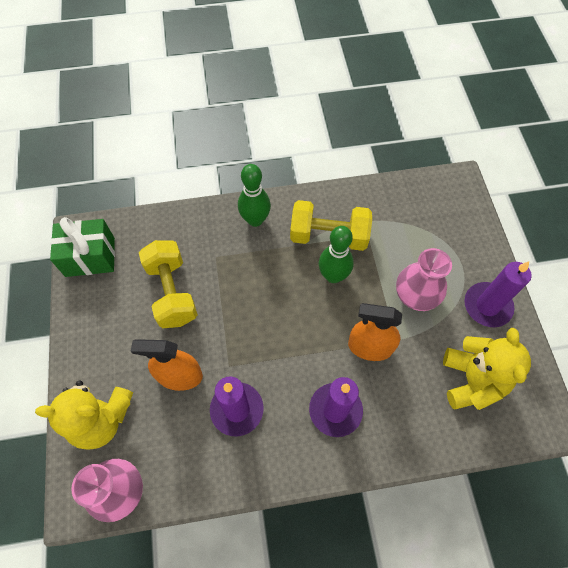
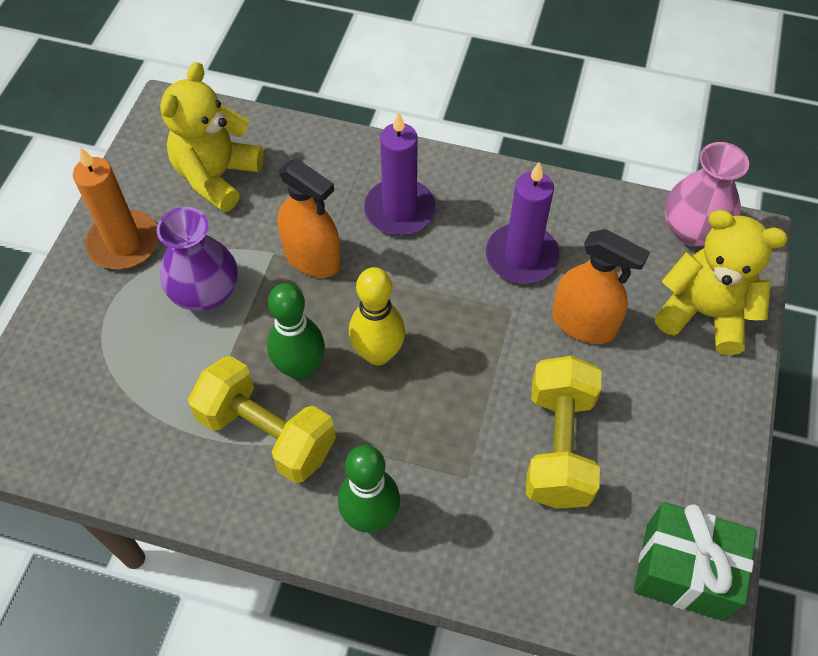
camera: 155 degrees left, 5 degrees down
pink vase [396,248,452,311] -> purple vase [157,207,238,311]
purple candle [464,262,532,327] -> orange candle [73,147,159,269]
none -> yellow bowling pin [349,267,405,365]

